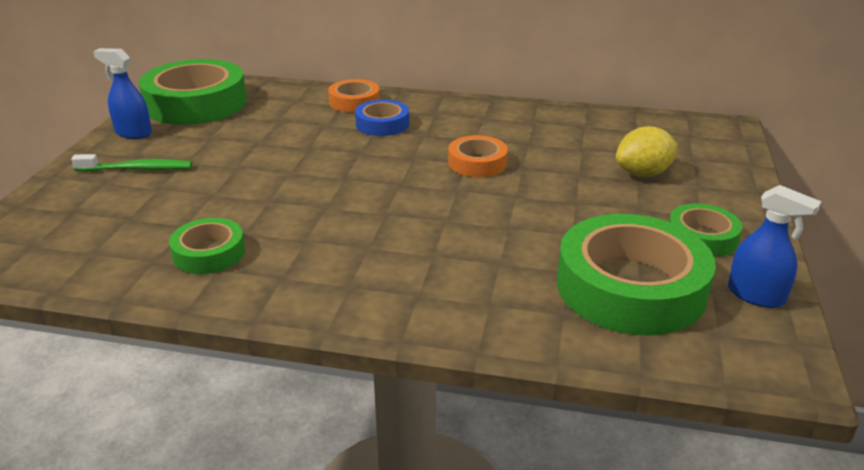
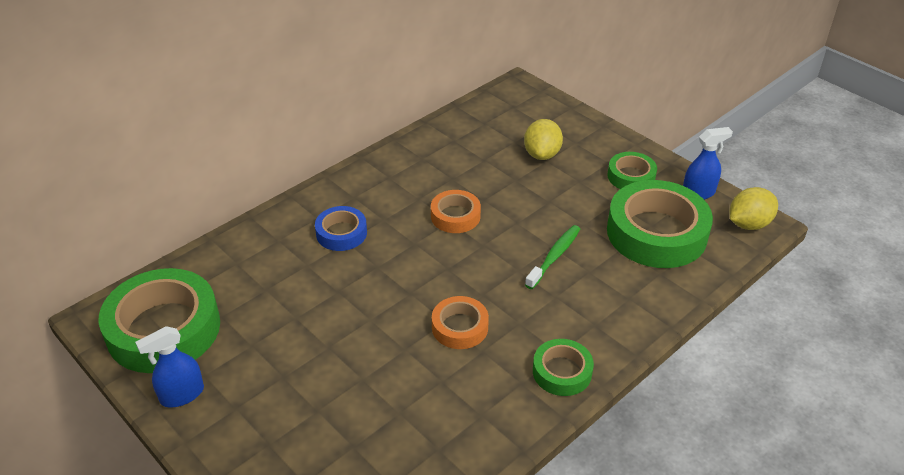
camera: 55 degrees left, 10 degrees up
green toothbrush [71,154,192,171] -> green toothbrush moved to [525,225,580,289]
green tape [169,218,245,274] -> green tape moved to [533,339,594,396]
orange tape [328,79,380,113] -> orange tape moved to [432,296,489,349]
none -> yellow lemon [730,187,778,230]

